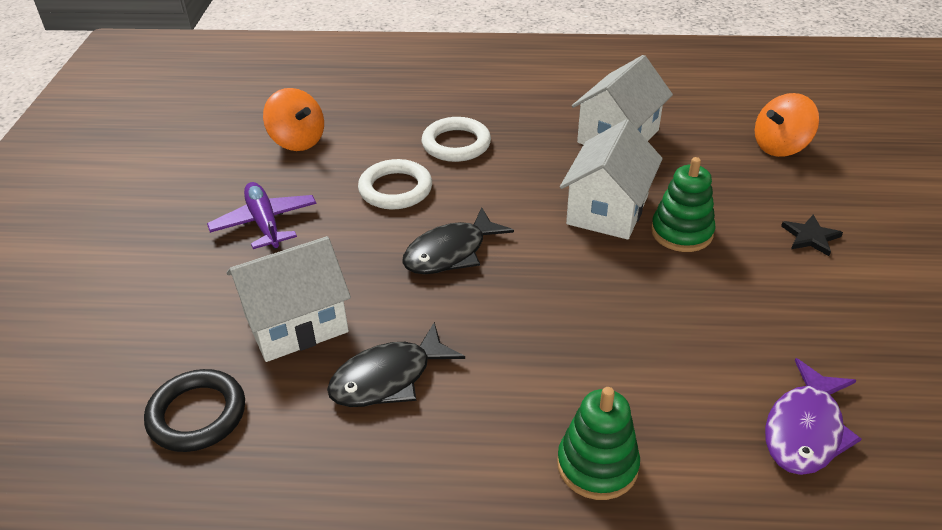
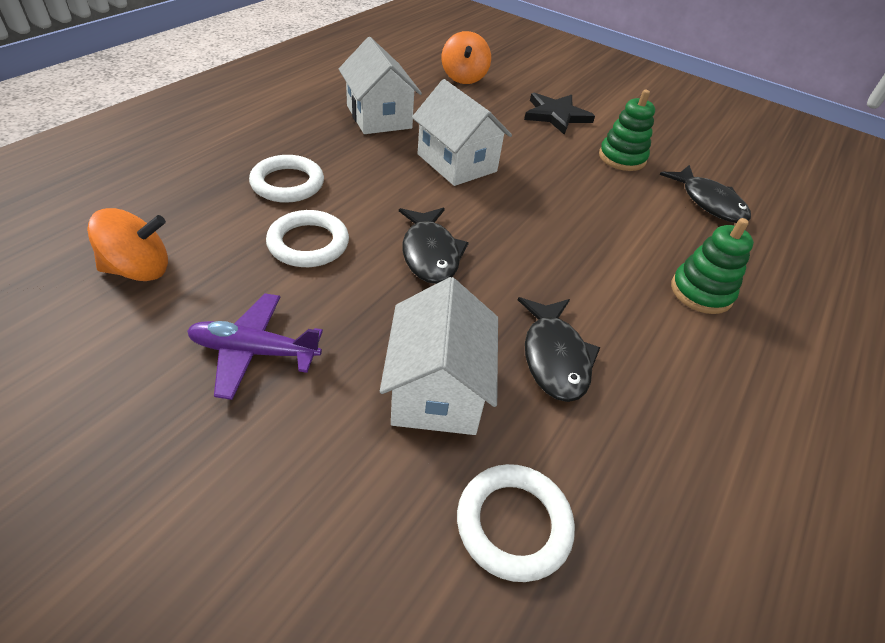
camera: 65 degrees left, 5 degrees up
black ring [144,369,245,452] -> white ring [457,464,575,582]
green stacking toy [651,157,716,252] -> green stacking toy moved to [599,90,655,171]
purple fish [765,358,861,475] -> black fish [660,165,751,223]
black star [781,215,843,256] -> black star [524,93,595,135], size x1.71

